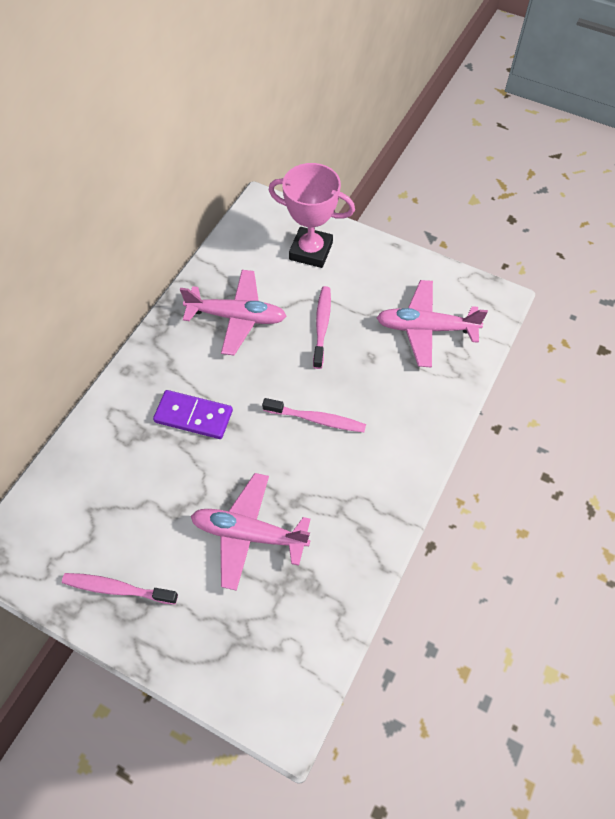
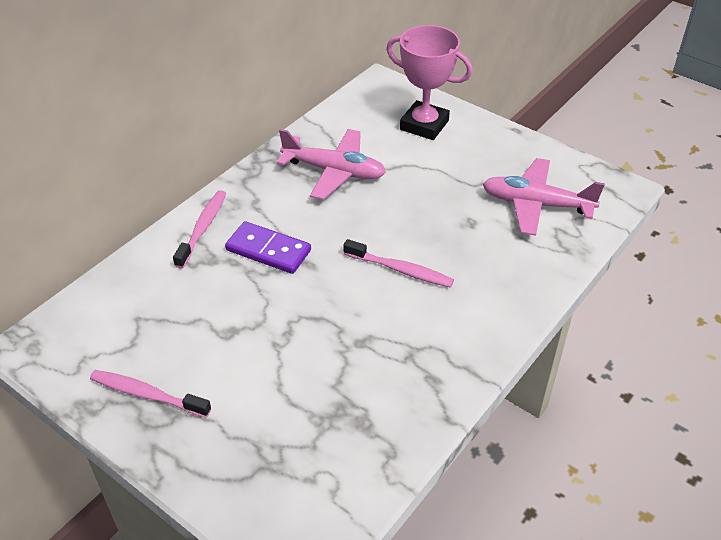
camera: 10 degrees right, 15 degrees down
pink plane [191,473,310,591] -> none
pink toothbrush [313,286,331,369] -> pink toothbrush moved to [173,190,226,269]

